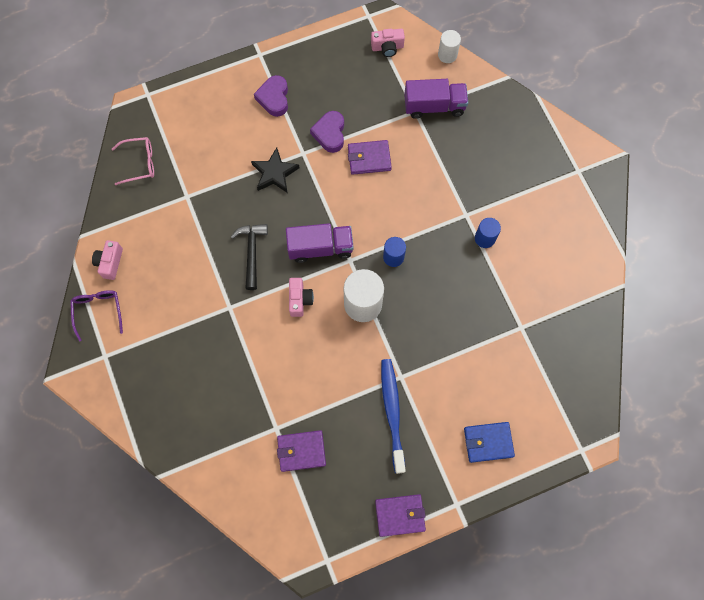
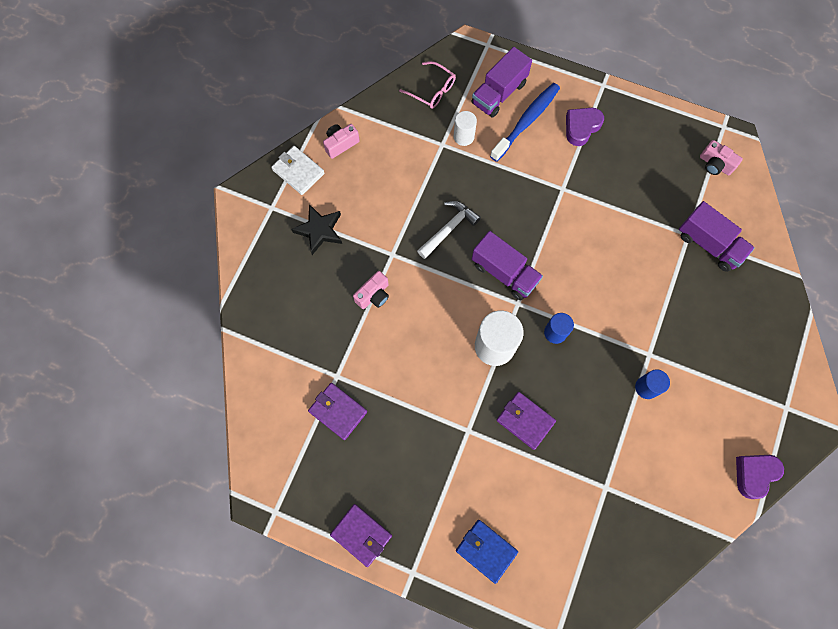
camera: 45 degrees right, 0 degrees up
purple glasses [70,290,123,342] -> white wallet [271,146,325,195]
black hammer [231,224,268,290] -> white hammer [417,201,481,259]
black star [251,148,300,193] -> black star moved to [291,204,342,255]
pink camera [289,278,314,317] -> pink camera moved to [353,271,389,309]
purple heart [310,111,344,153] -> purple heart moved to [736,455,784,499]
purple wallet [348,140,392,175] -> purple wallet moved to [496,392,556,450]
blue toothbrush [381,359,406,474] -> blue toothbrush moved to [490,83,560,162]
white cylinder [438,30,461,63] -> white cylinder moved to [453,111,477,146]
none -> purple truck [472,47,532,118]

